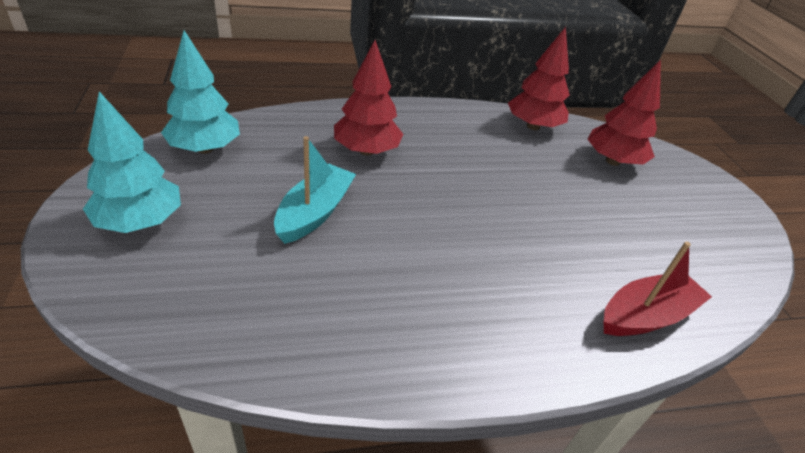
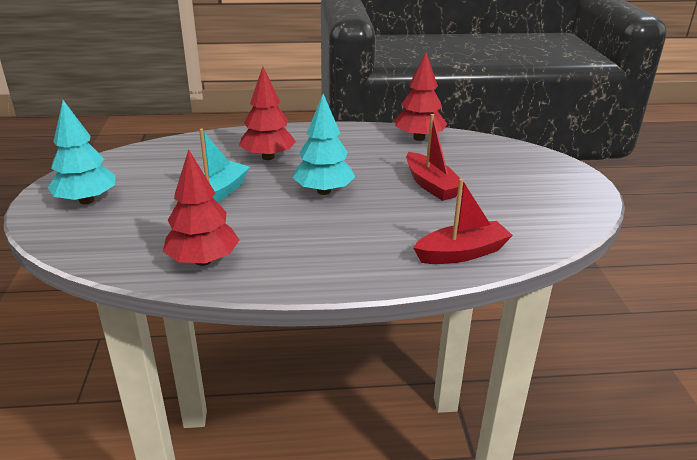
camera: 10 degrees right, 10 degrees down
turquoise tree [161,30,240,153] -> turquoise tree moved to [292,94,355,195]
red tree [587,60,661,166] -> red tree moved to [163,149,239,266]
none -> red boat [406,114,466,201]

